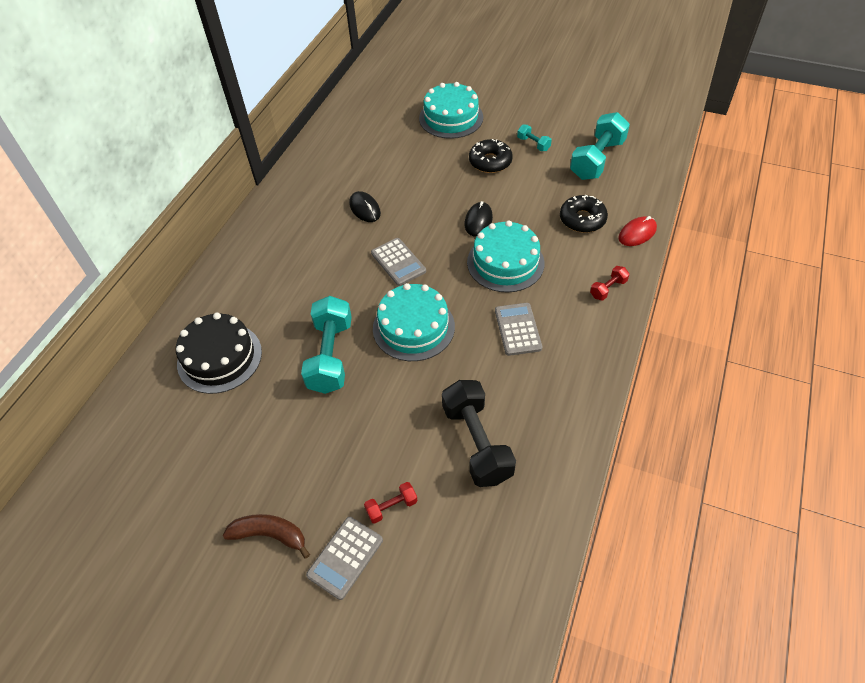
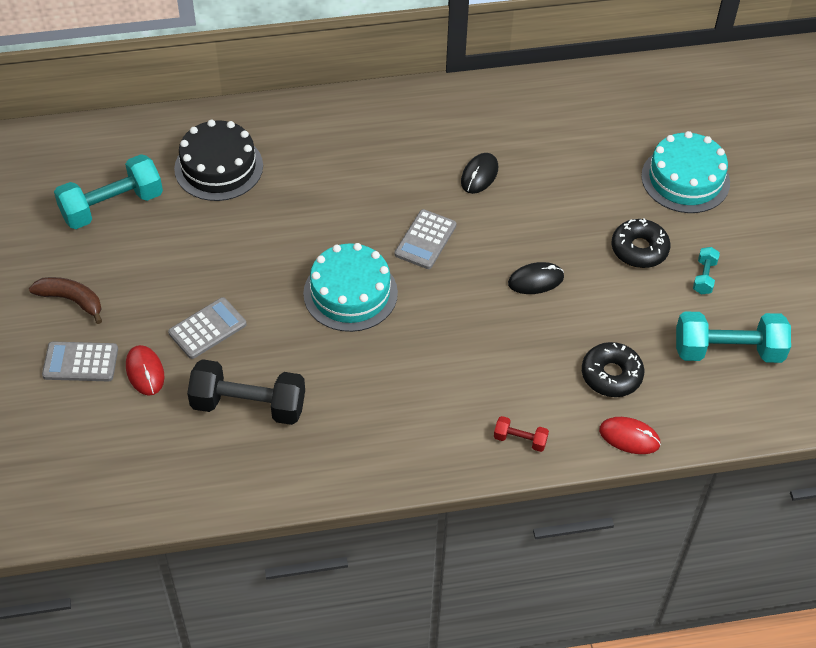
camera: 55 degrees right, 0 degrees up
brown banana [223,514,310,559] -> brown banana turned 45 degrees counterclockwise [29,277,102,324]
turquoise dumbbell [301,296,352,394] -> turquoise dumbbell moved to [54,154,163,229]
red dumbbell [364,482,418,524] -> red mouse [126,345,164,396]
black dumbbell [442,380,516,487] -> black dumbbell turned 60 degrees clockwise [187,359,305,425]
turquoise cake [467,220,545,292] -> none
grey calculator [495,303,542,356] -> grey calculator moved to [168,297,247,359]

